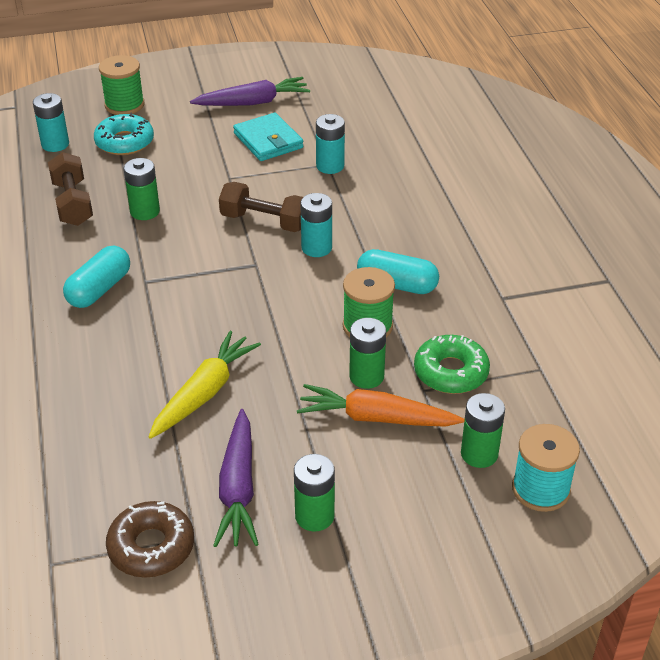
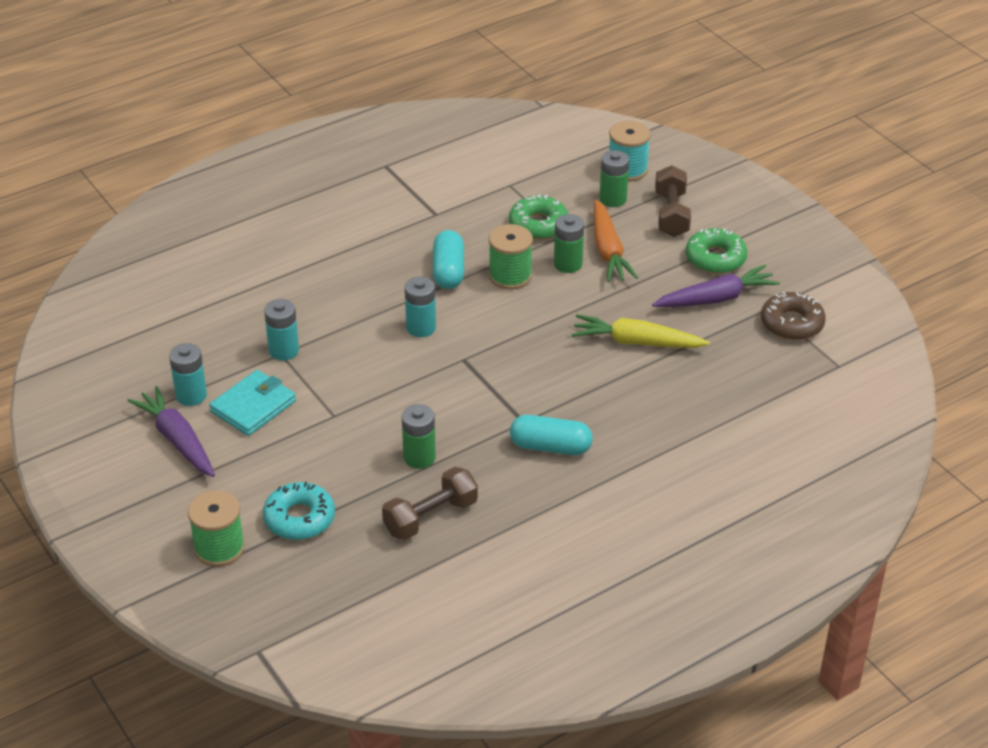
camera: 110 degrees left, 0 degrees up
turquoise battery [33,93,69,152] -> turquoise battery moved to [169,343,207,406]
brown dumbbell [219,182,303,232] -> brown dumbbell moved to [655,165,691,237]
green battery [294,454,335,532] -> green donut [685,228,747,274]

